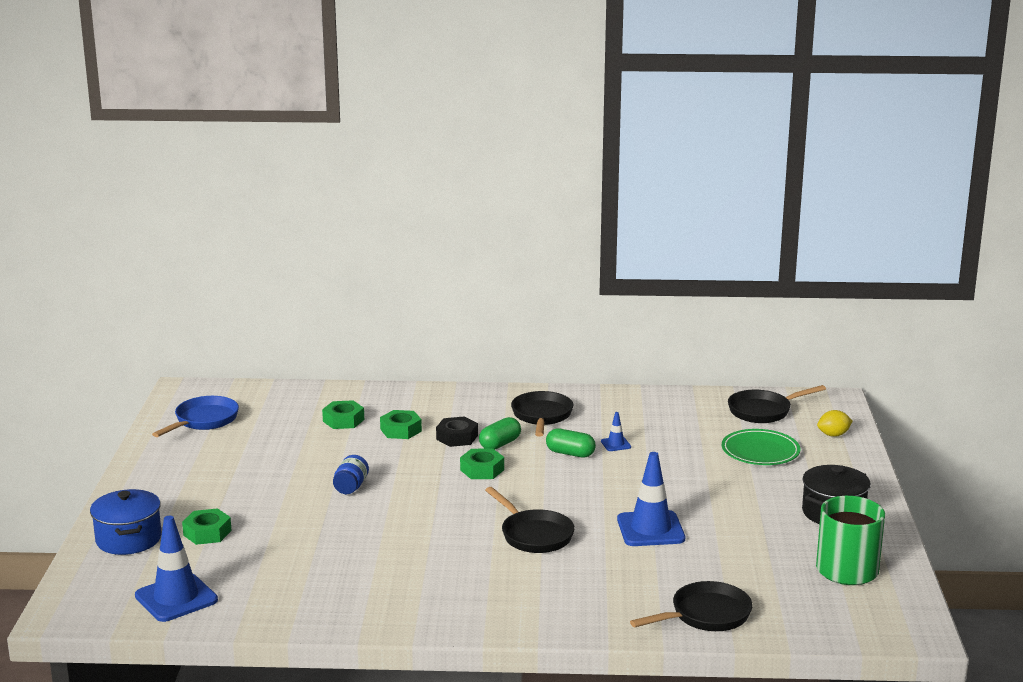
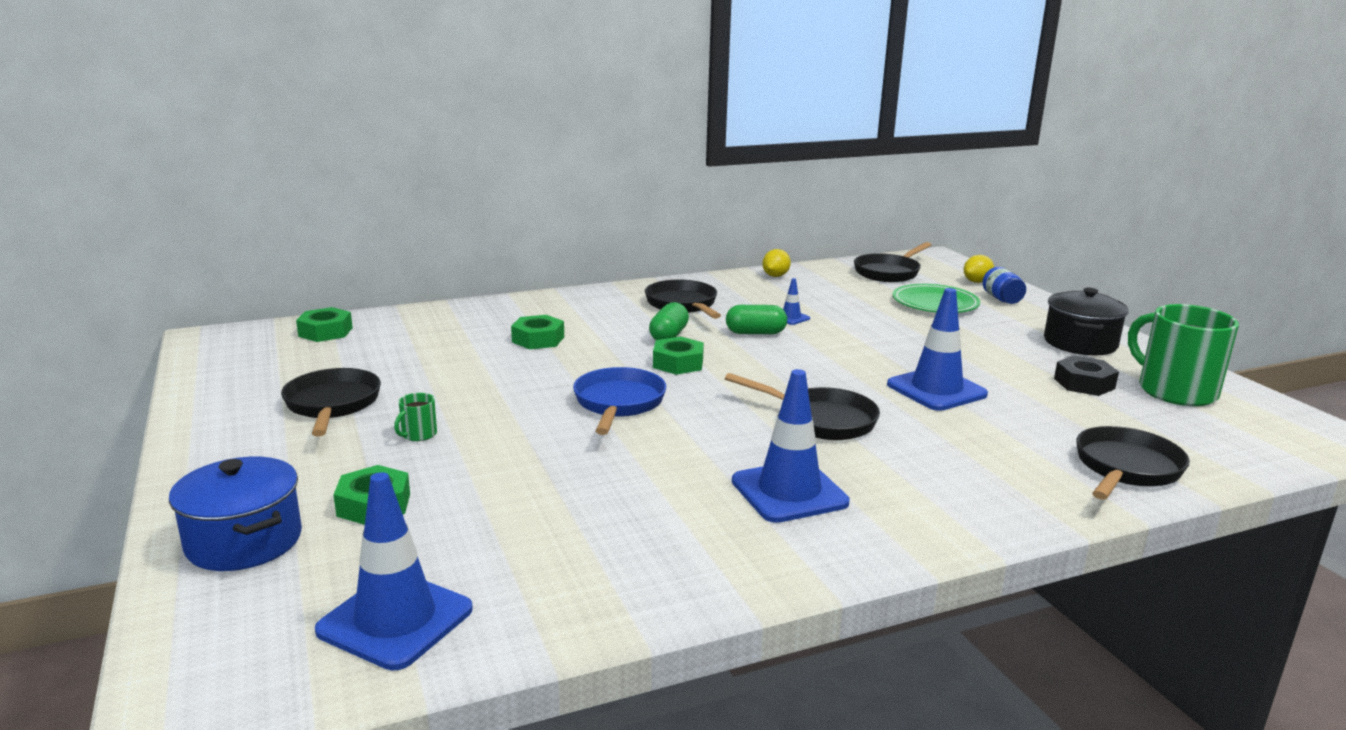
camera: 25 degrees left, 0 degrees up
blue pan [152,396,239,437] -> blue pan moved to [573,367,666,435]
green nut [322,400,364,429] -> green nut moved to [296,307,353,342]
blue jar [333,455,369,494] -> blue jar moved to [982,267,1026,304]
black nut [436,417,478,447] -> black nut moved to [1054,356,1119,396]
none -> black pan [281,368,381,437]
none -> green mug [394,393,437,441]
none -> blue traffic cone [732,369,850,523]
none -> yellow lemon [762,249,791,277]

